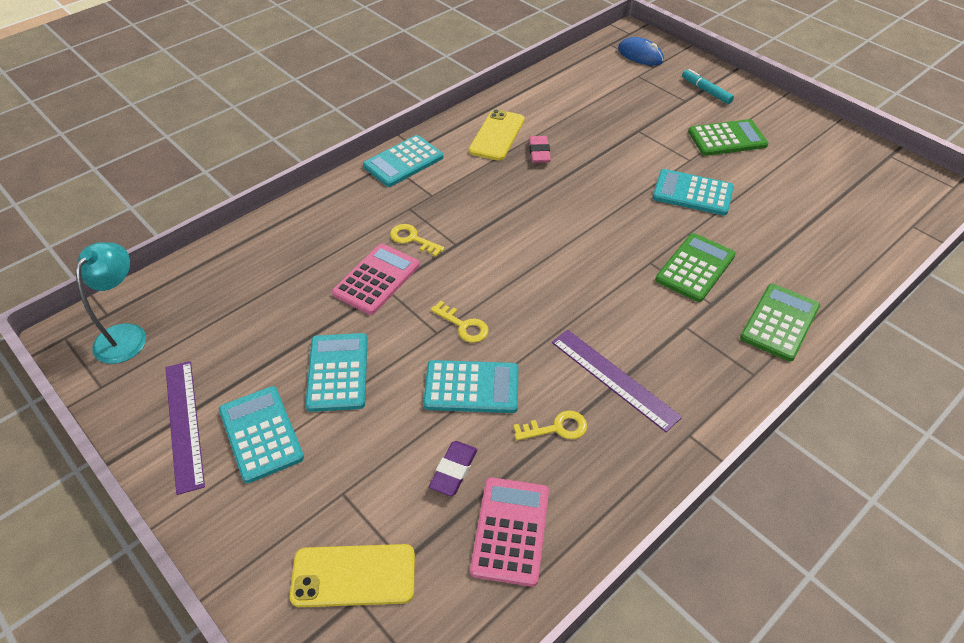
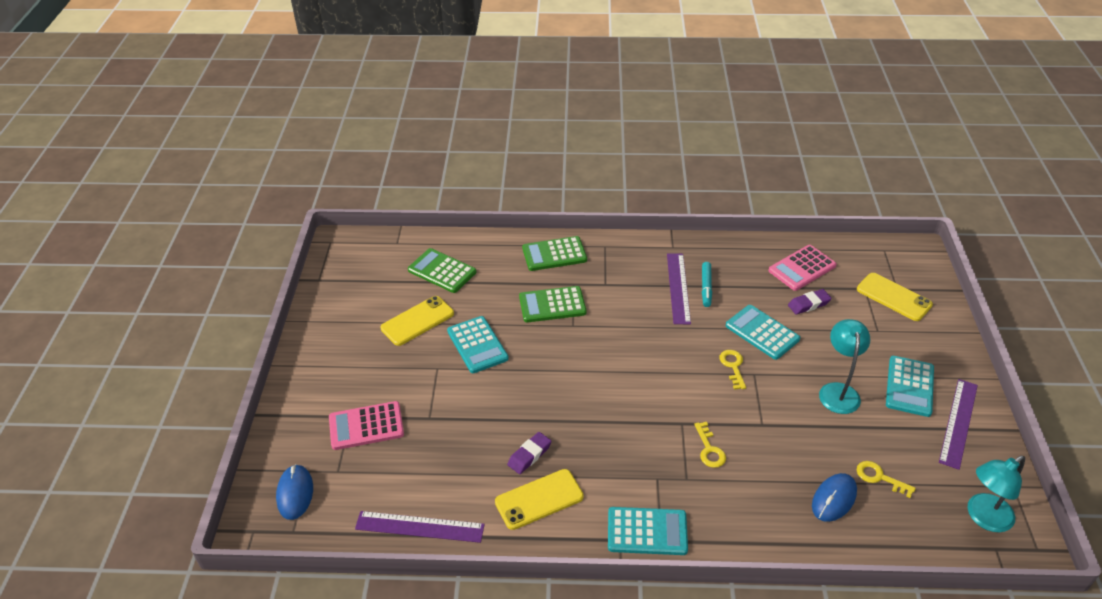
camera: 135 degrees left, 5 degrees down
turquoise calculator [305,333,368,412] -> turquoise lamp [819,319,870,414]
pink calculator [332,244,420,315] -> pink calculator moved to [329,401,404,450]
yellow key [513,410,587,441] -> yellow key moved to [857,461,916,498]
pink eraser [529,136,551,163] -> purple eraser [507,432,551,474]
turquoise marker [682,69,734,104] -> turquoise marker moved to [702,262,712,307]
green calculator [688,119,768,156] -> green calculator moved to [408,248,476,293]
none -> purple ruler [355,511,485,543]
none -> yellow phone [381,296,454,346]
none -> blue mouse [812,473,857,522]

